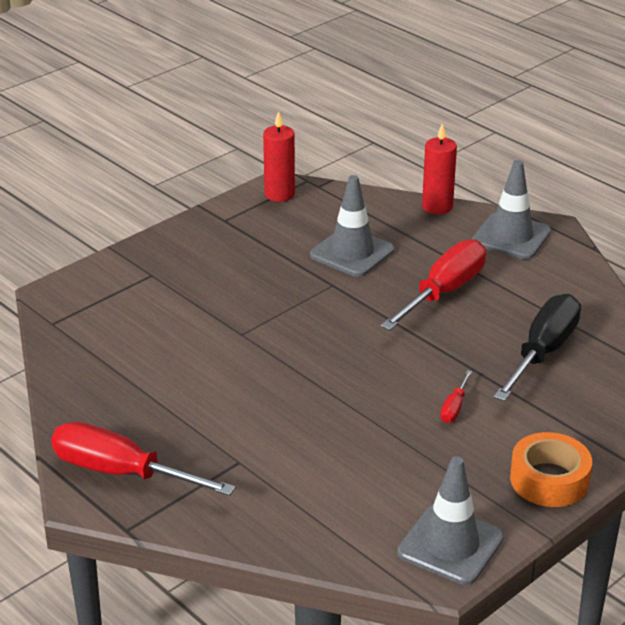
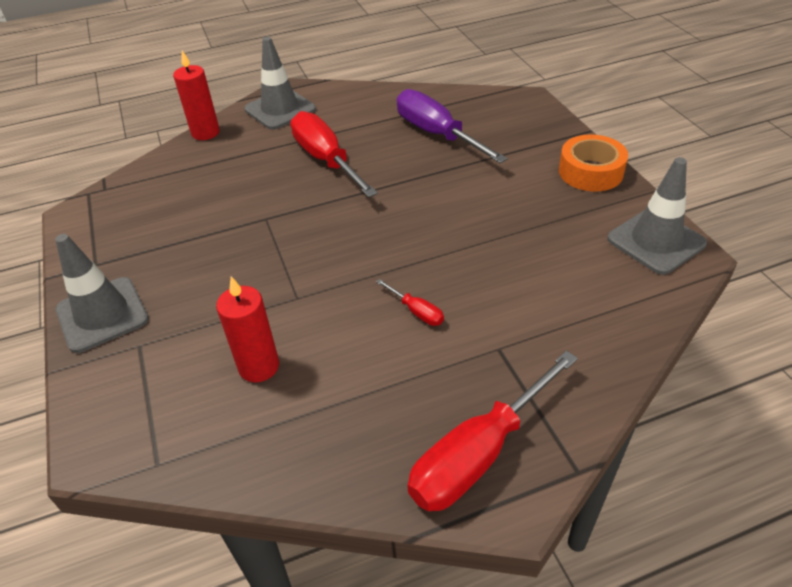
camera: 65 degrees left, 10 degrees up
red candle [263,111,295,202] -> red candle moved to [216,276,279,383]
grey traffic cone [310,175,394,277] -> grey traffic cone moved to [55,234,149,353]
red screwdriver [440,370,472,423] -> red screwdriver moved to [376,279,444,326]
black screwdriver [494,294,581,401] -> purple screwdriver [397,89,508,163]

